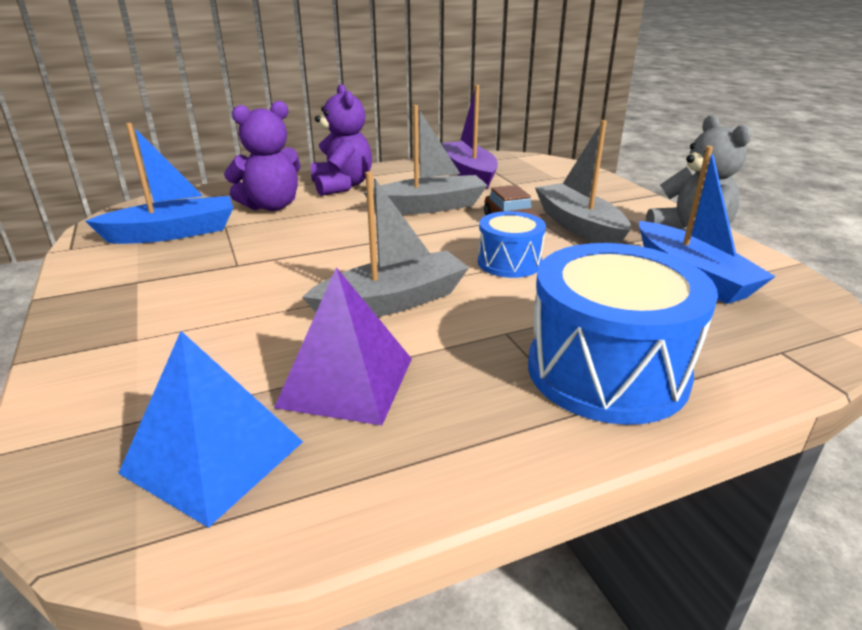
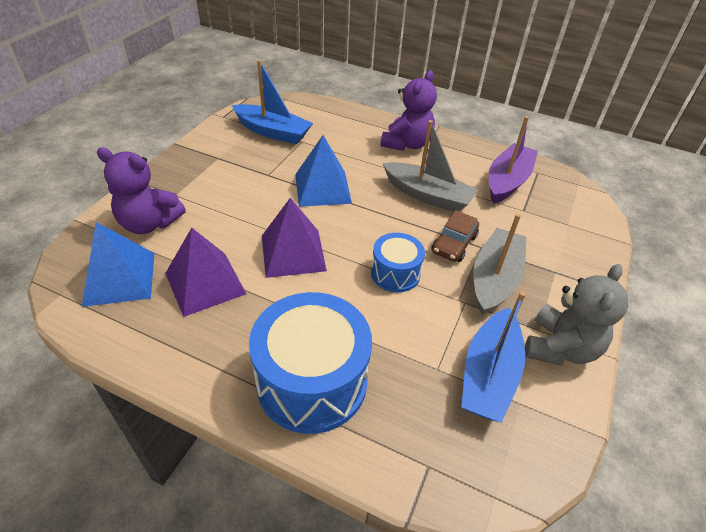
camera: 45 degrees right, 15 degrees up
purple teddy bear [224,101,301,211] -> purple teddy bear moved to [97,147,186,234]
grey boat [302,171,469,317] -> purple pyramid [262,198,327,278]
none -> blue pyramid [295,135,352,207]

